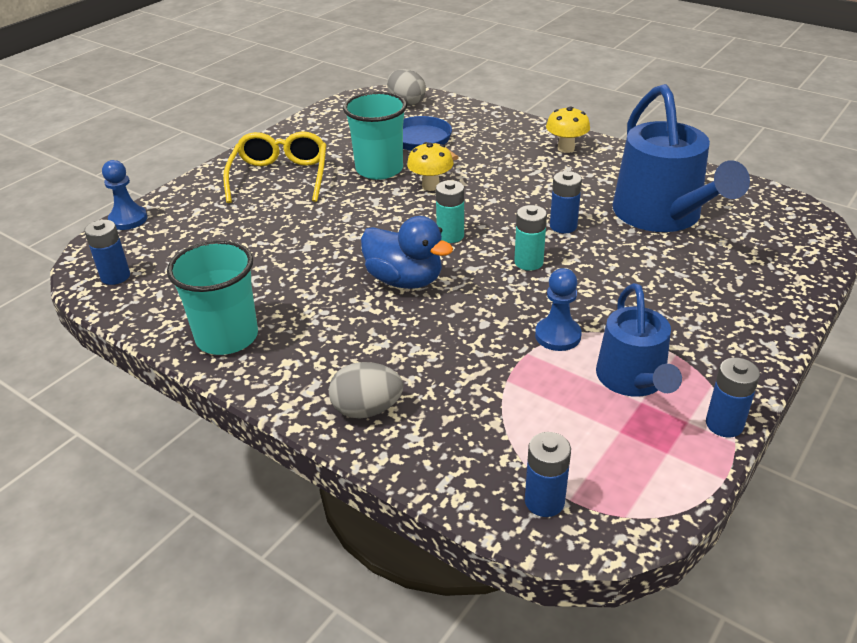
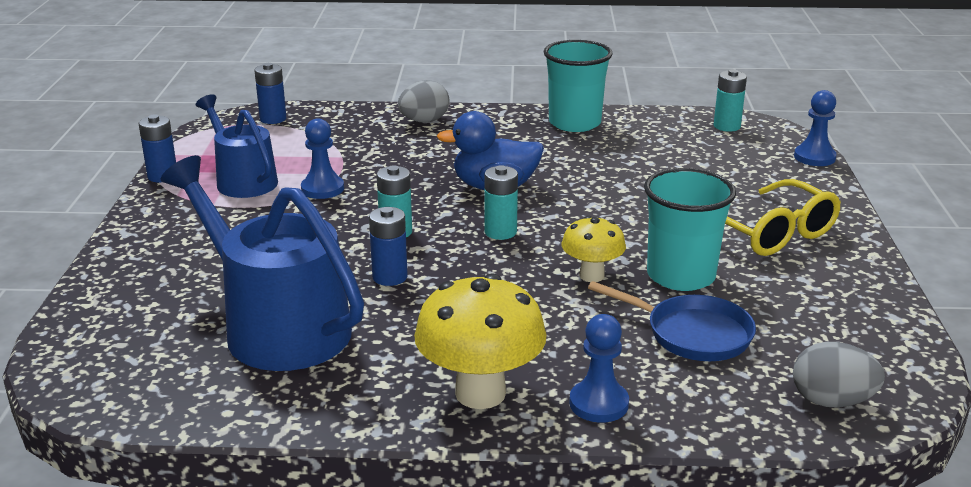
camera: 145 degrees right, 10 degrees down
blue battery [84,220,130,285] -> turquoise battery [714,69,747,132]
yellow mushroom [546,106,590,153] -> yellow mushroom [414,274,547,409], size x1.71
none -> blue pawn [569,314,629,423]

